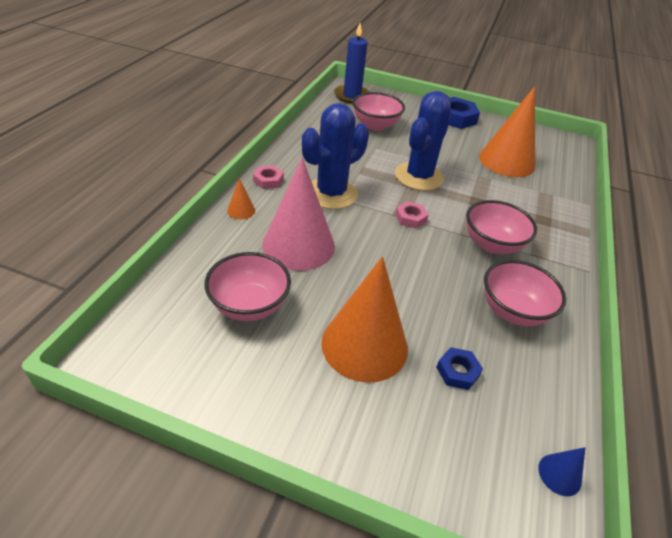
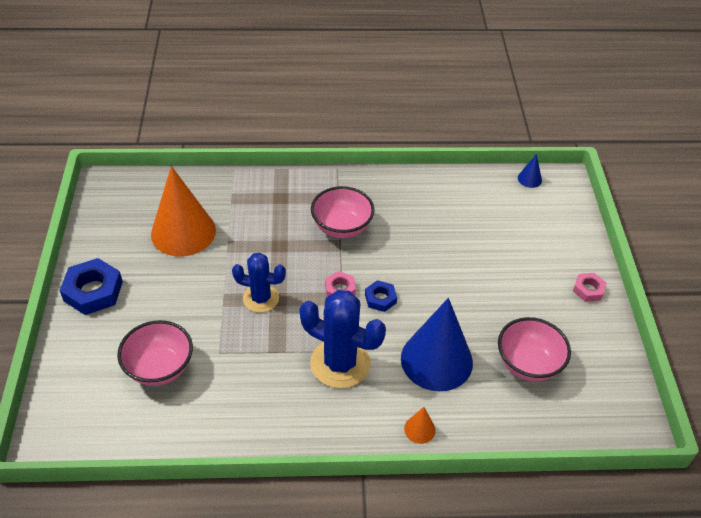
camera: 110 degrees left, 5 degrees up
pink nut [253,166,284,189] -> pink nut moved to [573,273,607,302]
pink cone [262,157,335,271] -> blue cone [401,298,473,391]
orange cone [321,256,408,383] -> none
blue candle [334,23,370,104] -> none
blue cactus [395,91,451,191] -> blue cactus [232,252,286,313], size x0.64
blue nut [436,347,483,390] -> blue nut moved to [365,280,397,312]
pink bowl [484,260,566,326] -> none

